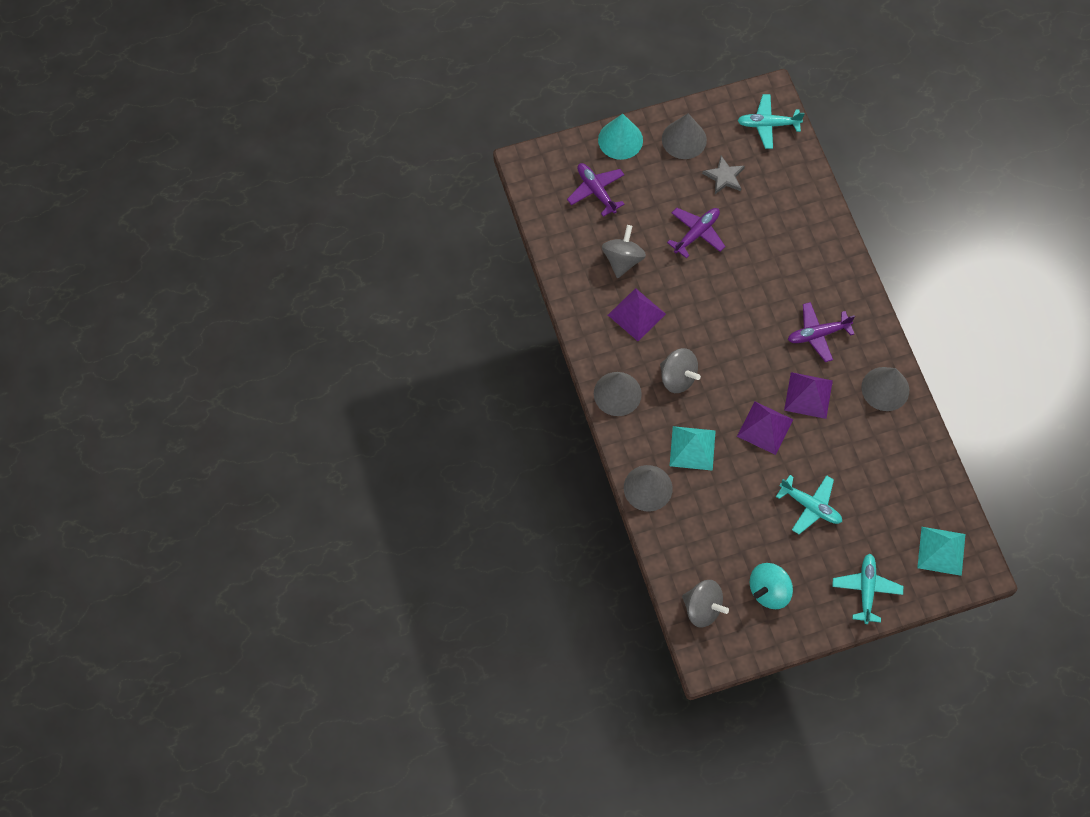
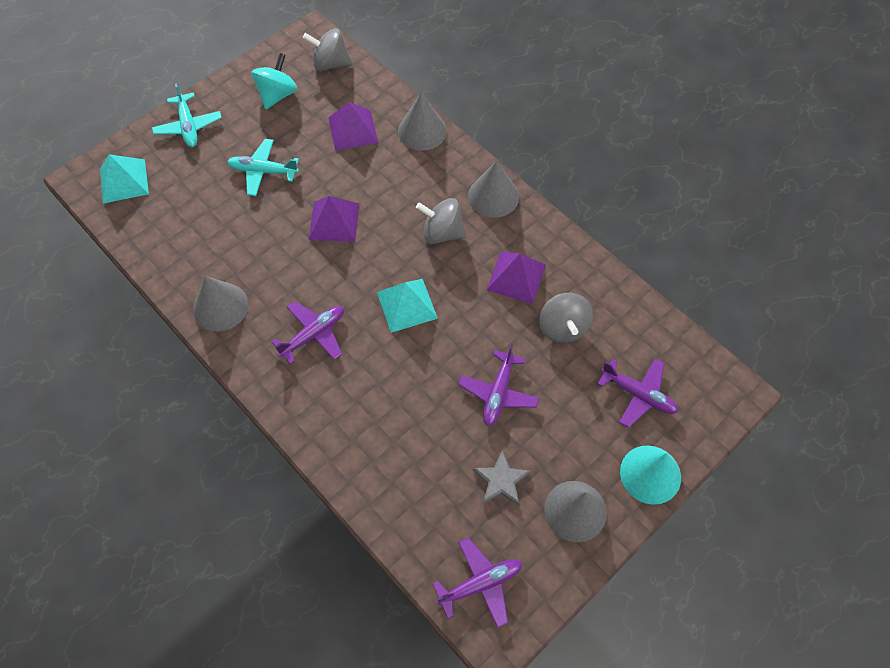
camera: 155 degrees right, 5 degrees down
turquoise pyramid [670,426,716,471] -> turquoise pyramid moved to [377,279,438,333]
turquoise plane [737,94,805,149] -> purple plane [433,538,522,628]
purple pyramid [784,372,833,419] -> purple pyramid moved to [328,102,378,151]

